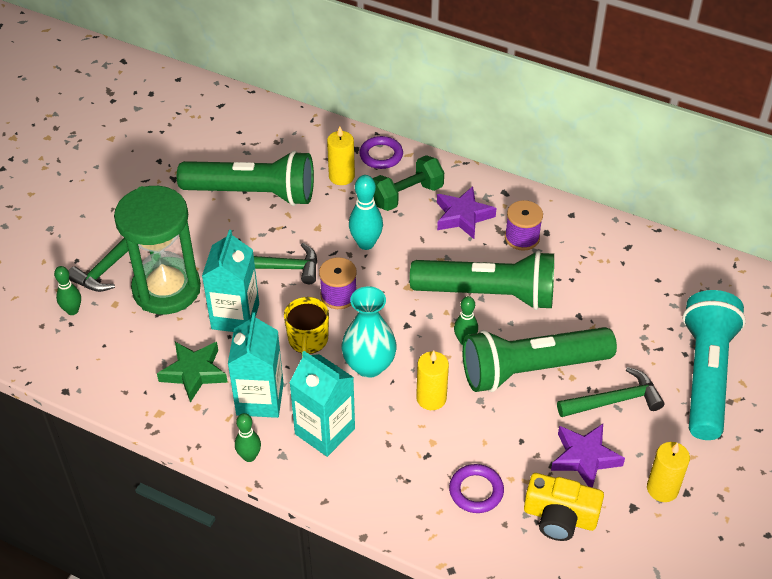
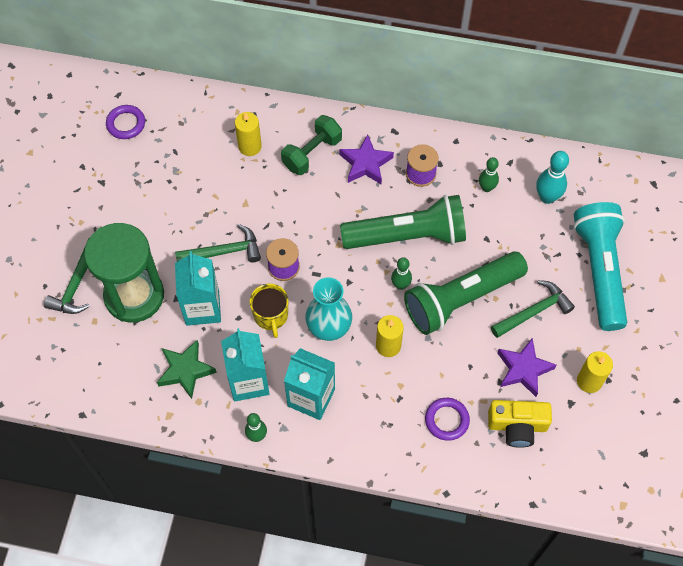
camera: 15 degrees left, 15 degrees up
green bowling pin [54,266,81,315] -> green bowling pin moved to [479,157,499,192]
green flashlight [177,151,314,206] -> none
turquoise bowling pin [349,175,383,250] -> turquoise bowling pin moved to [536,151,569,204]
purple ring [359,136,403,169] -> purple ring moved to [106,105,145,139]

